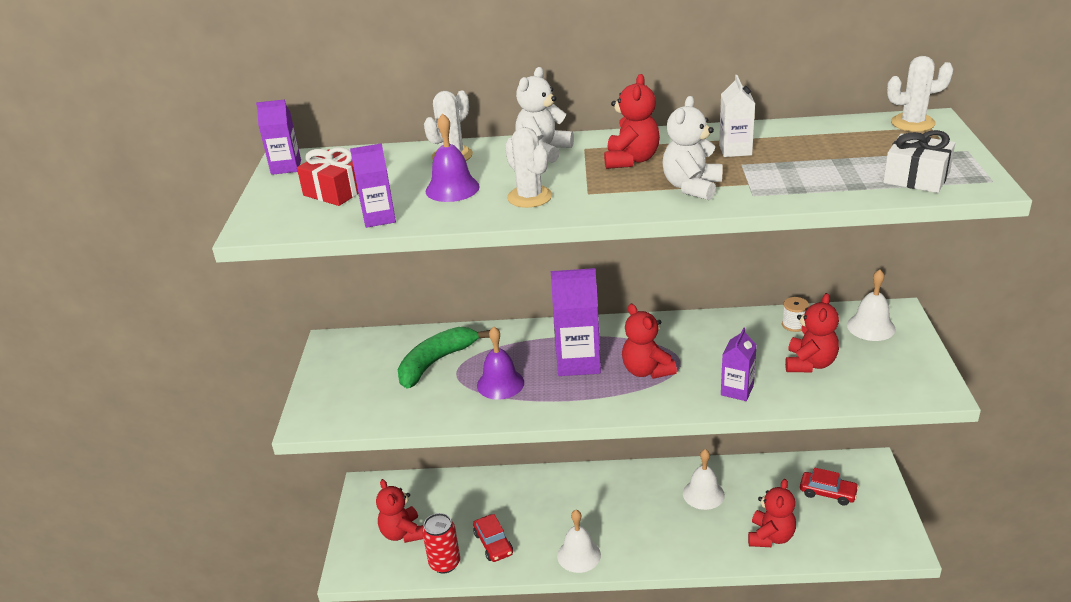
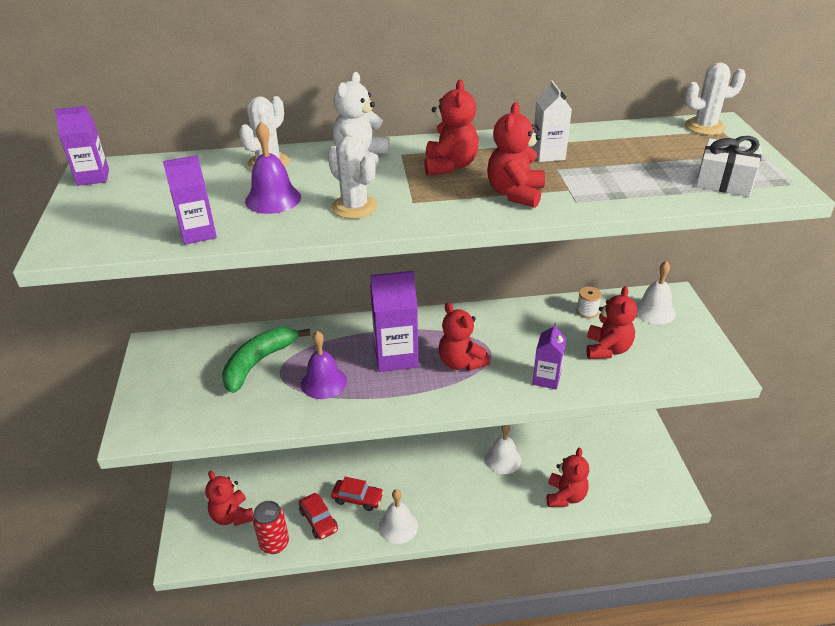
camera: 10 degrees left, 5 degrees up
red gift [297,147,358,206] -> none
white teddy bear [662,96,722,200] -> red teddy bear [487,102,545,208]
red car [800,468,859,506] -> red car moved to [331,477,384,511]

